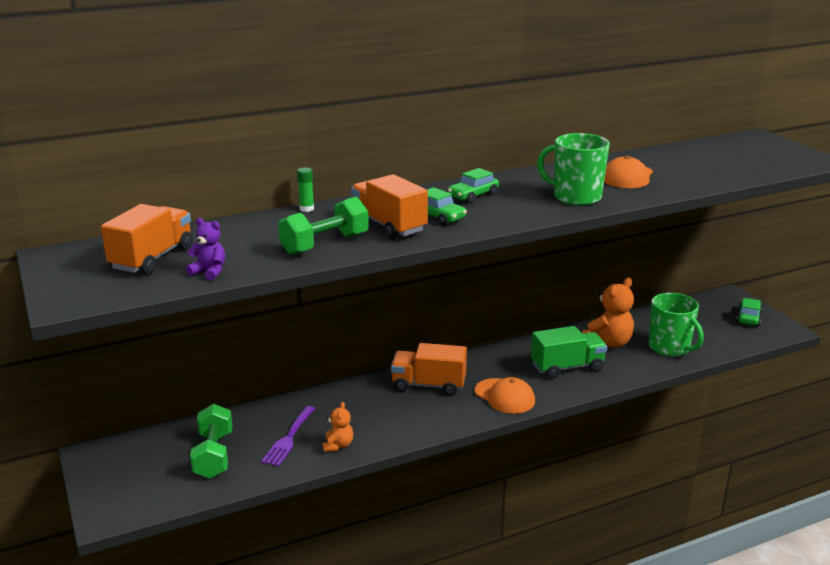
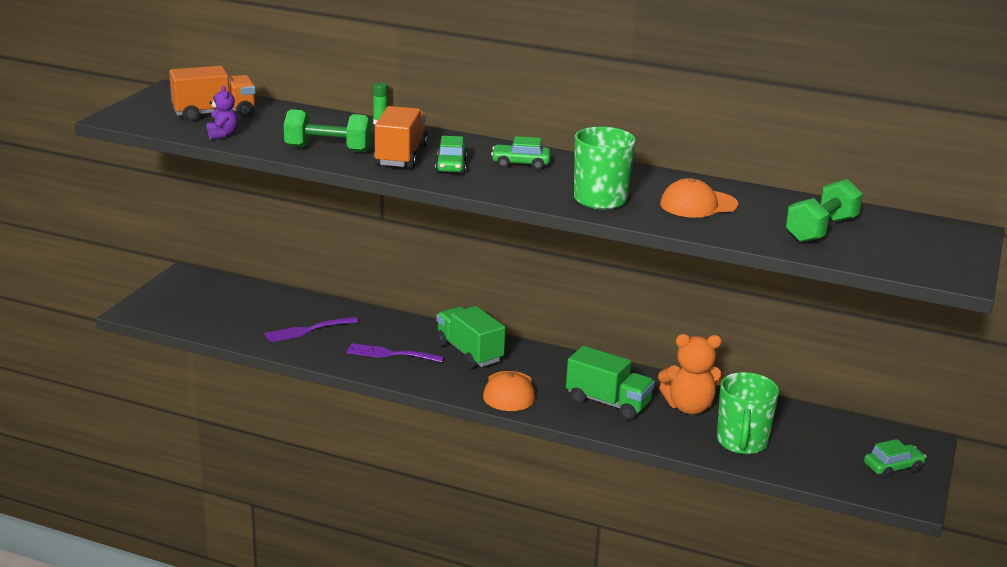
camera: 45 degrees right, 0 degrees up
green dumbbell [190,404,232,479] -> green dumbbell moved to [785,179,863,243]
orange teddy bear [323,402,353,452] -> none
orange truck [391,343,467,396] -> green truck [436,306,505,369]
none -> purple fork [346,343,444,362]

